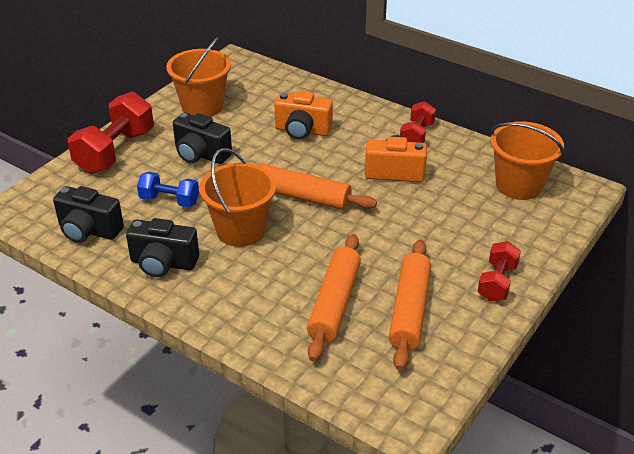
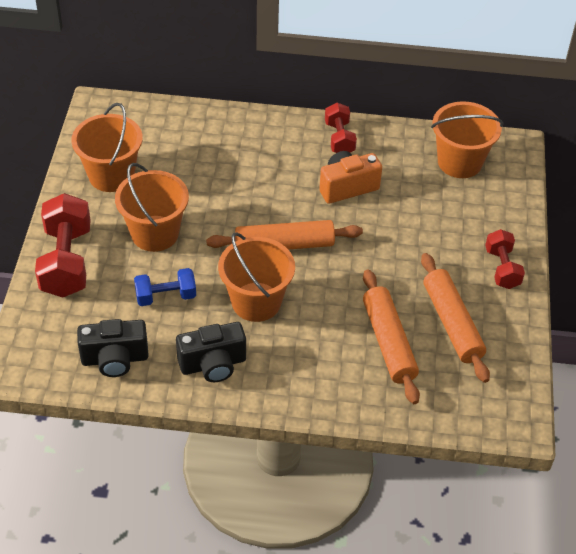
camera: 30 degrees left, 10 degrees up
black camera [173,112,232,164] -> orange bucket [115,163,189,252]
orange camera [274,91,333,140] -> none

